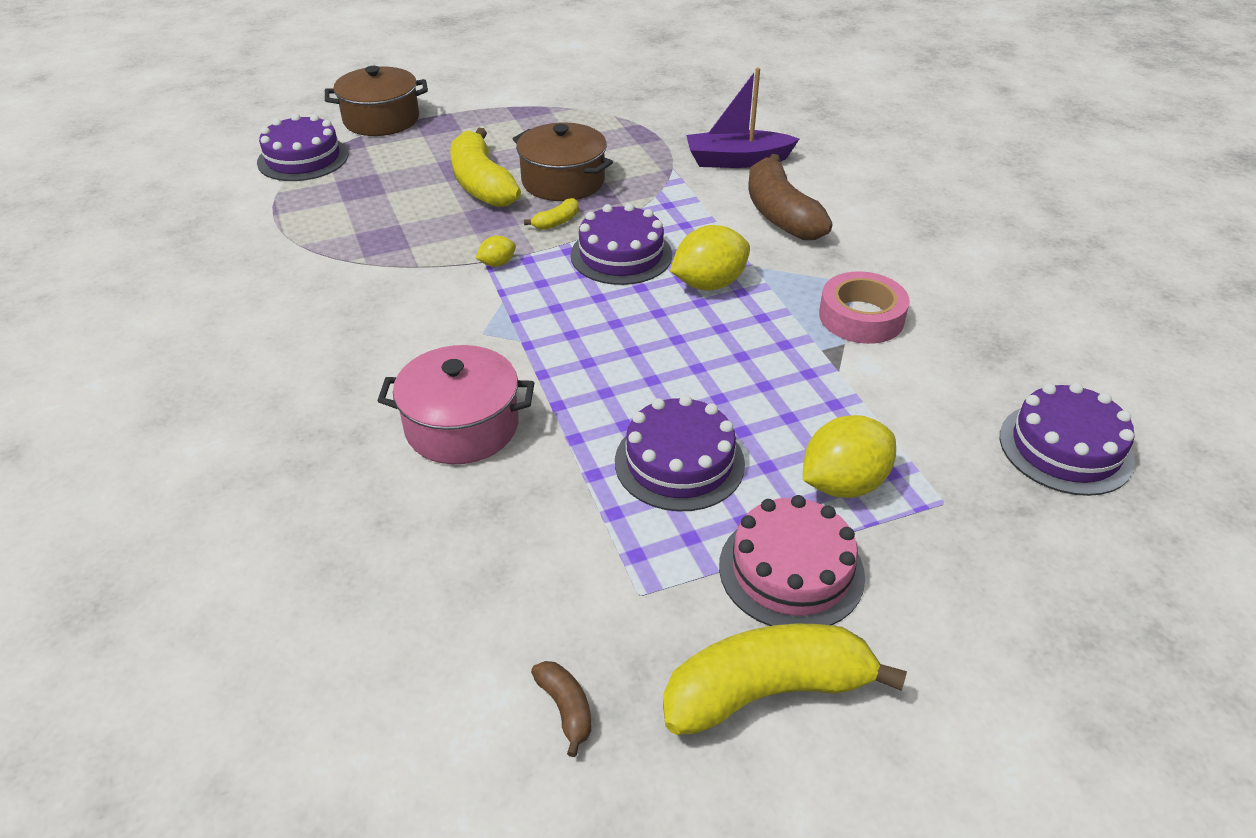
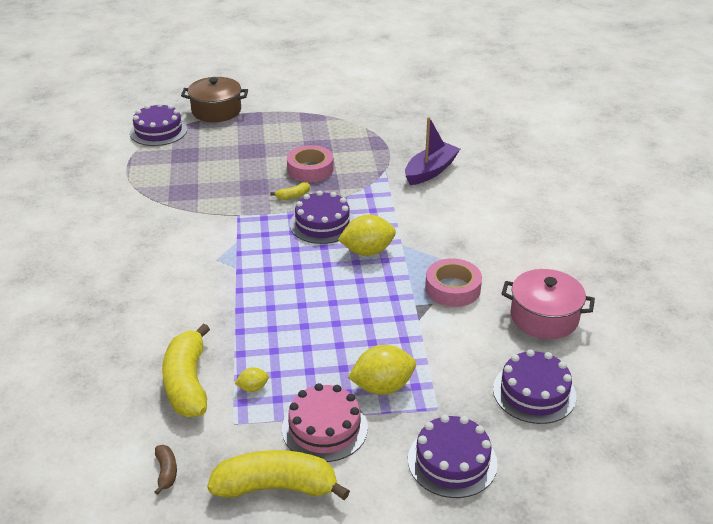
camera: 15 degrees right, 5 degrees down
pink pot [377,345,534,464] -> pink pot moved to [502,269,595,339]
yellow banana [451,128,521,207] -> yellow banana moved to [162,323,210,417]
yellow lemon [476,236,516,267] -> yellow lemon moved to [234,367,269,392]
brown pot [513,123,613,201] -> pink tape [287,145,334,182]
purple cake [615,395,745,511] -> purple cake moved to [408,415,498,498]
purple boat [686,68,799,168] -> purple boat turned 120 degrees clockwise [405,117,460,185]
brown banana [749,154,833,240] -> none

